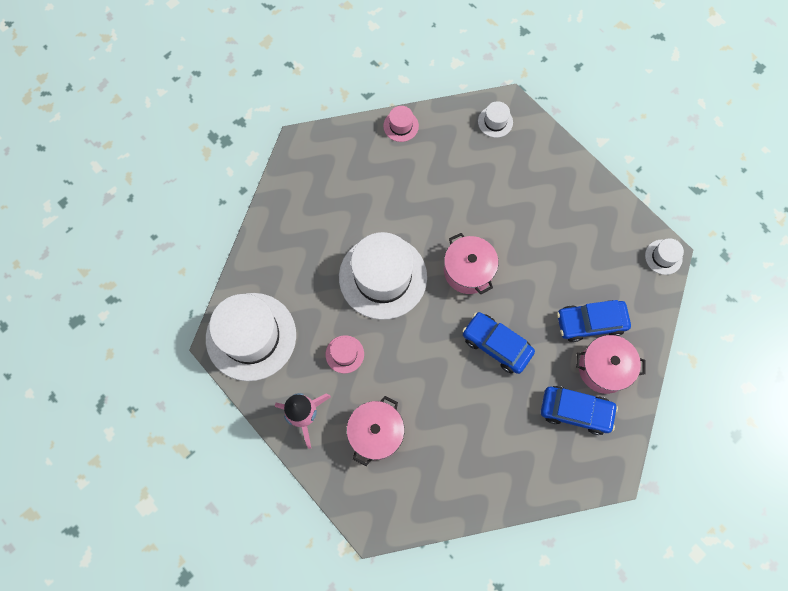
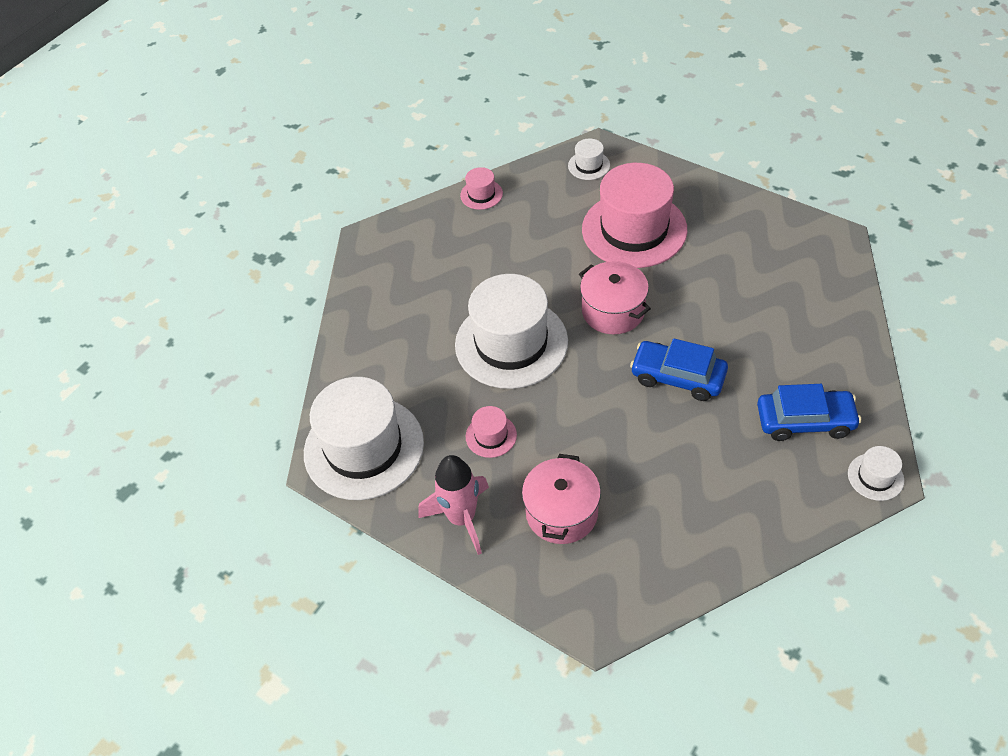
camera: 10 degrees left, 20 degrees down
blue car [557,300,631,342] -> none
pink pot [576,335,646,394] -> none
white hat [645,238,684,275] -> white hat moved to [848,446,904,501]
none -> pink hat [582,163,687,268]

